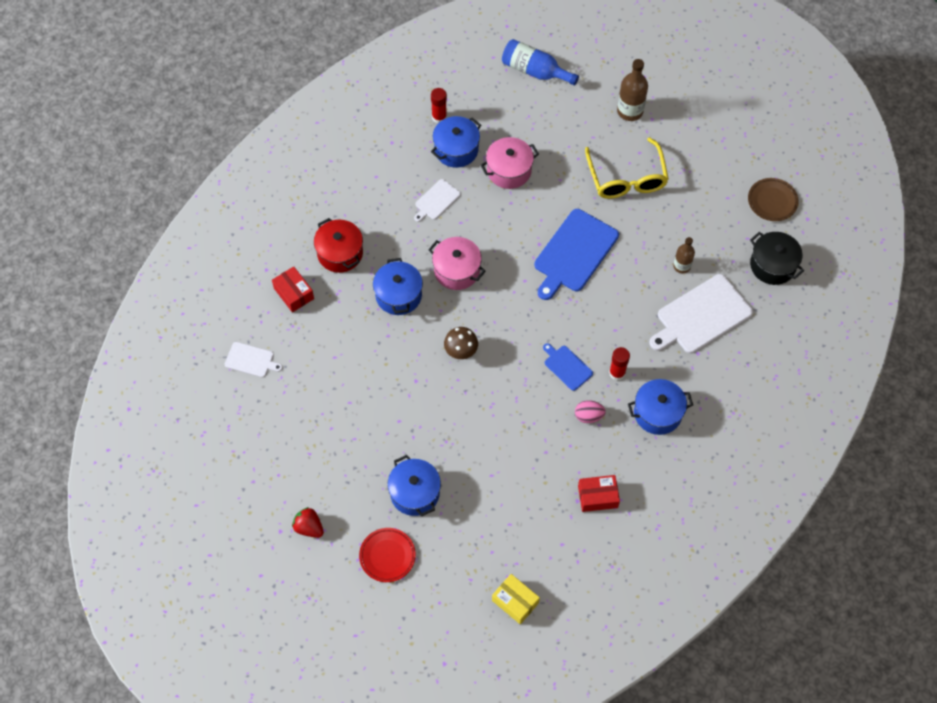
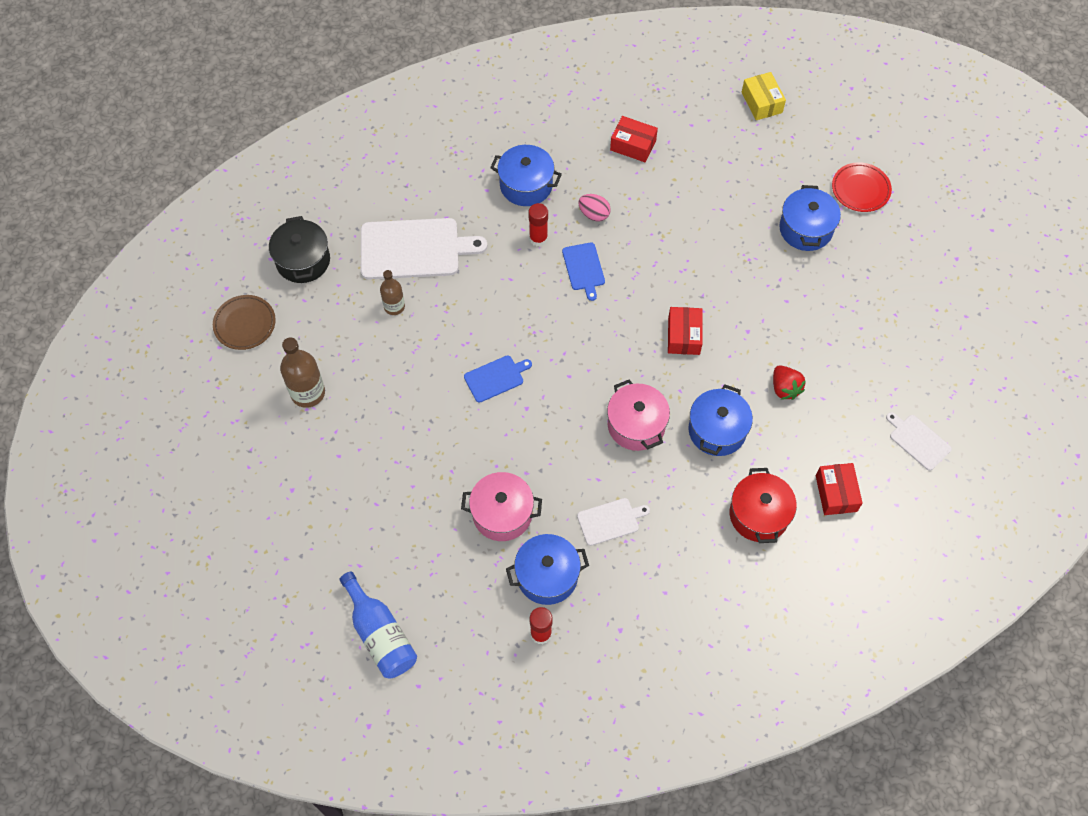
camera: 150 degrees left, 0 degrees up
red strawberry [292,507,324,538] -> red strawberry moved to [773,365,806,400]
brown mushroom [444,327,478,359] -> red box [668,307,702,355]
blue cutting board [534,209,619,300] -> blue cutting board [464,355,532,403], size x0.51
yellow glasses [585,137,669,199] -> none
brown bottle [617,59,648,121] -> brown bottle moved to [280,337,325,408]

